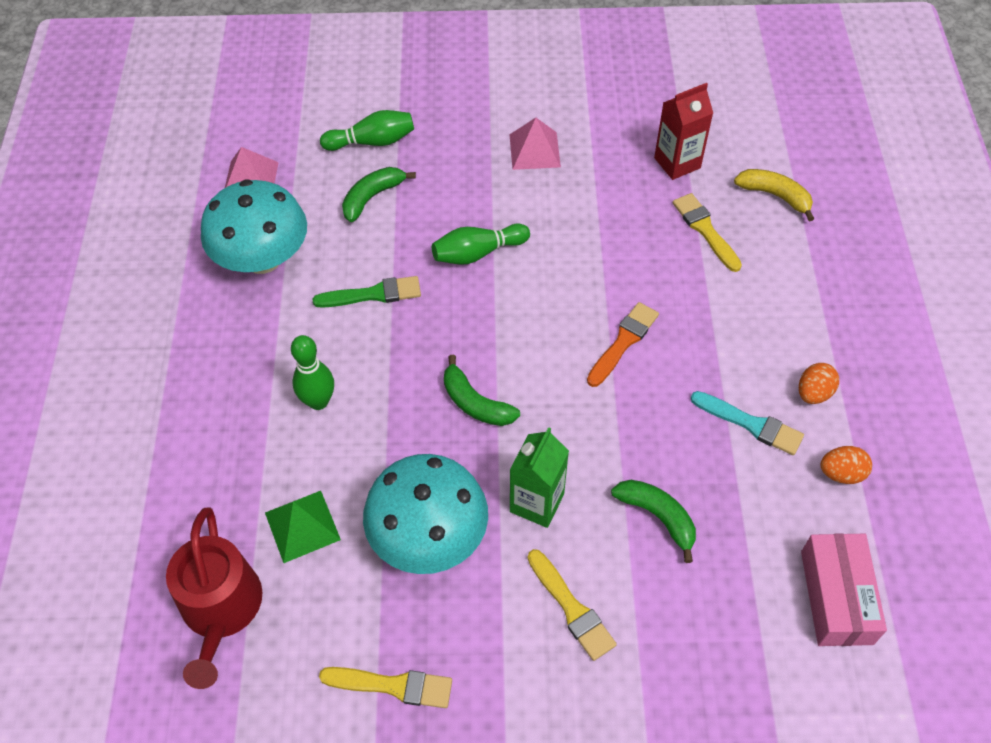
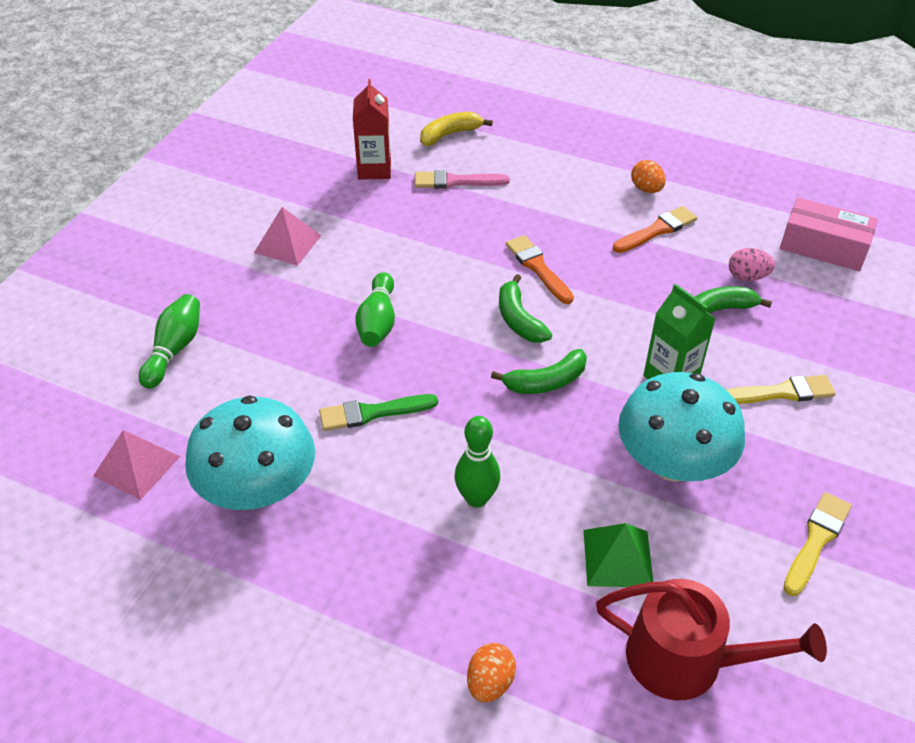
camera: 65 degrees left, 10 degrees down
green brush [312,276,421,308] -> green brush turned 120 degrees counterclockwise [319,394,438,431]
green banana [342,167,416,222] -> green banana moved to [499,274,552,343]
yellow brush [673,193,742,272] -> pink brush [415,170,510,189]
turquoise brush [691,391,804,455] -> orange brush [613,206,697,253]
orange egg [820,446,872,484] -> orange egg moved to [467,643,516,703]
none -> pink egg [729,248,775,281]

